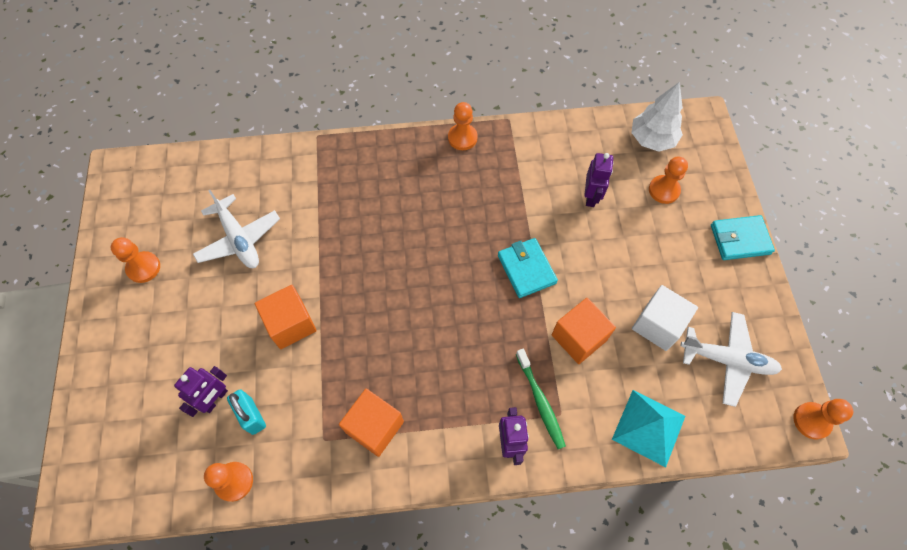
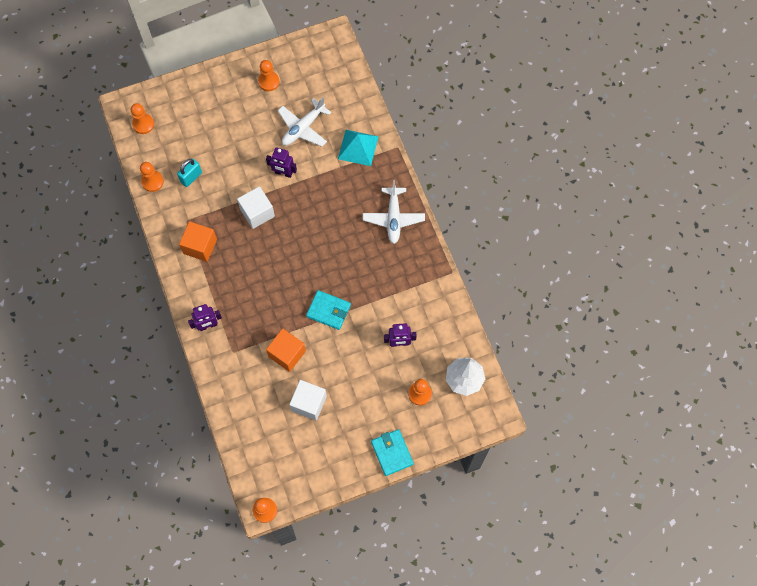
camera: 75 degrees right, 5 degrees up
purple robot [174,366,228,417] -> purple robot moved to [266,147,297,178]
orange cube [255,285,317,349] -> none
orange pawn [448,102,478,150] -> orange pawn moved to [131,103,154,134]
turquoise wallet [498,238,558,298] -> turquoise wallet turned 60 degrees clockwise [306,290,351,330]
green toothbrush [516,349,566,449] -> none
turquoise pyramid [612,390,685,467] -> turquoise pyramid moved to [338,130,379,166]
white plane [680,312,782,407] -> white plane moved to [363,180,425,244]
none -> white cube [237,186,275,229]

